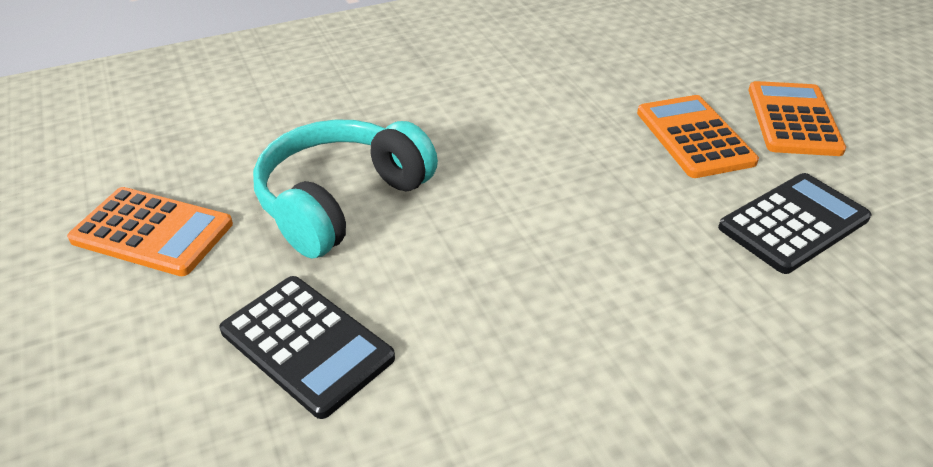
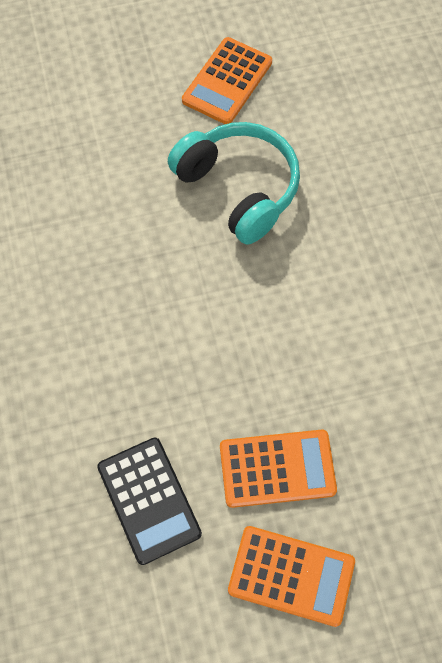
camera: 100 degrees right, 25 degrees up
black calculator [220,276,395,419] -> none

